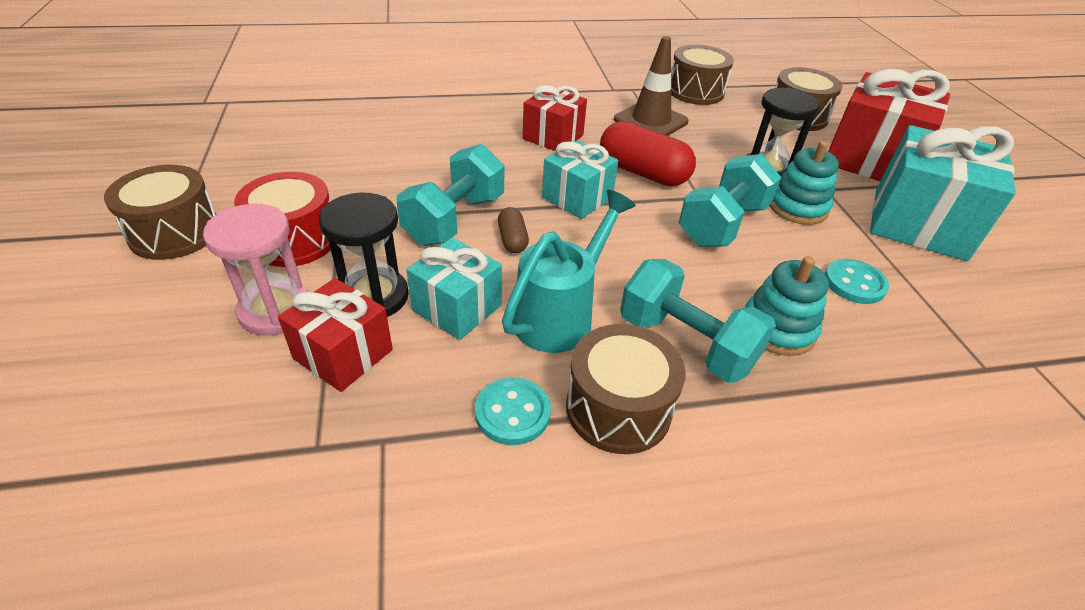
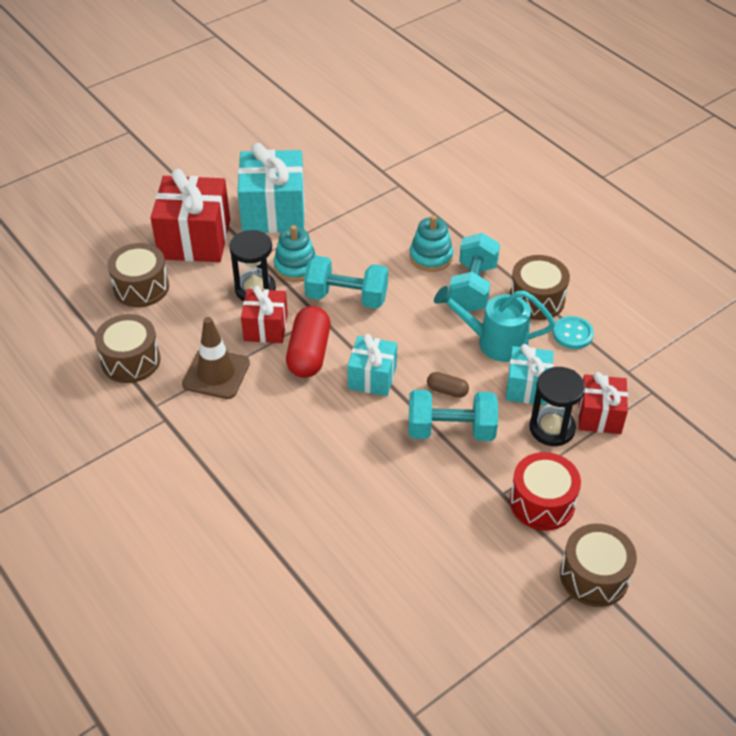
camera: 115 degrees left, 5 degrees up
pink hourglass [203,204,308,335] -> none
brown capsule [498,207,529,253] -> brown capsule turned 60 degrees clockwise [427,372,469,398]
red gift [523,85,587,151] -> red gift moved to [241,286,288,343]
turquoise button [825,259,889,304] -> none

